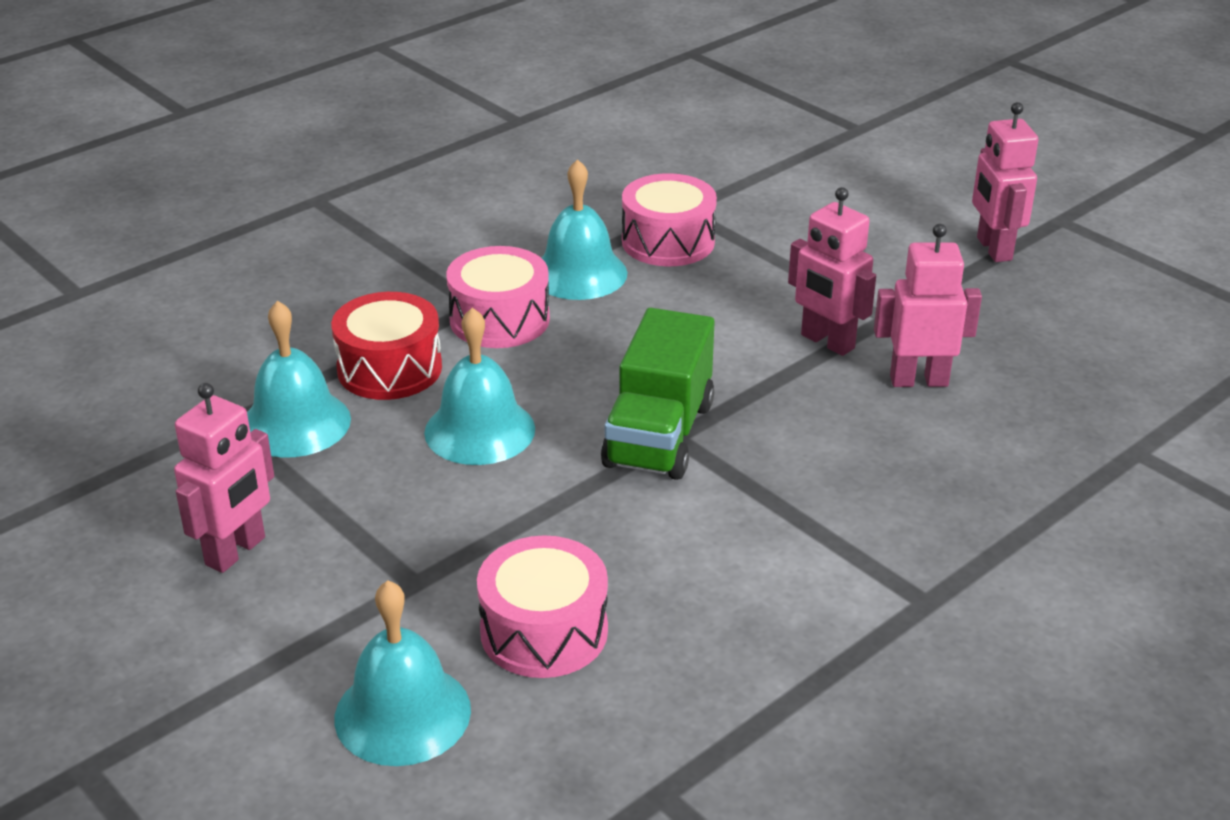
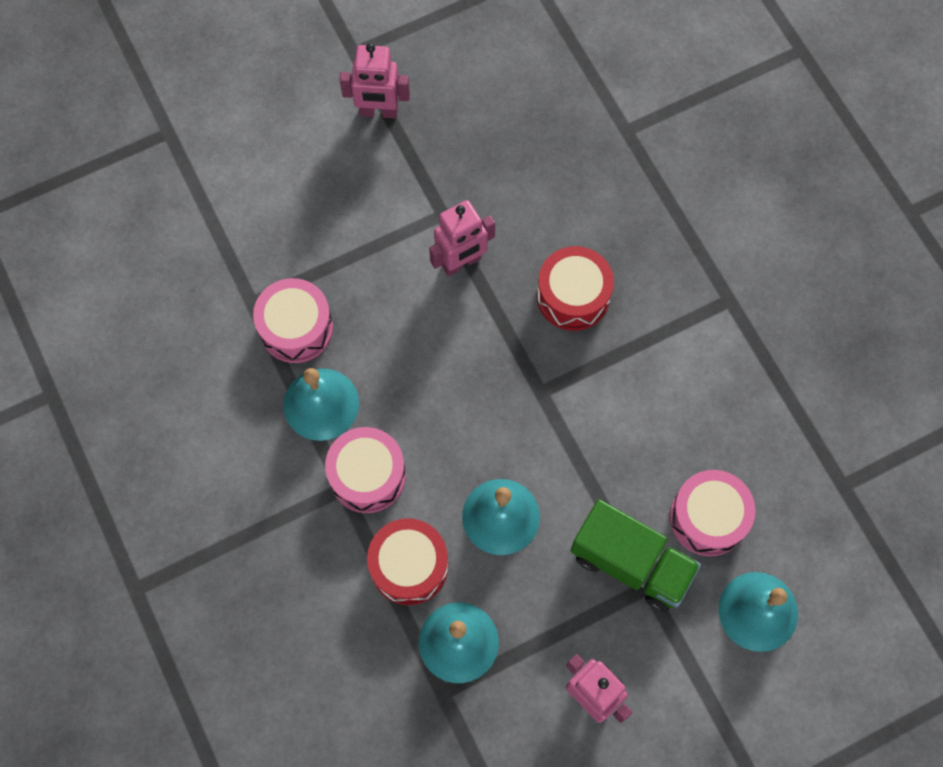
camera: 75 degrees left, 35 degrees up
green truck [601,308,715,480] -> green truck moved to [571,499,701,612]
pink robot [874,224,982,387] -> none
none -> red drum [537,246,614,331]

